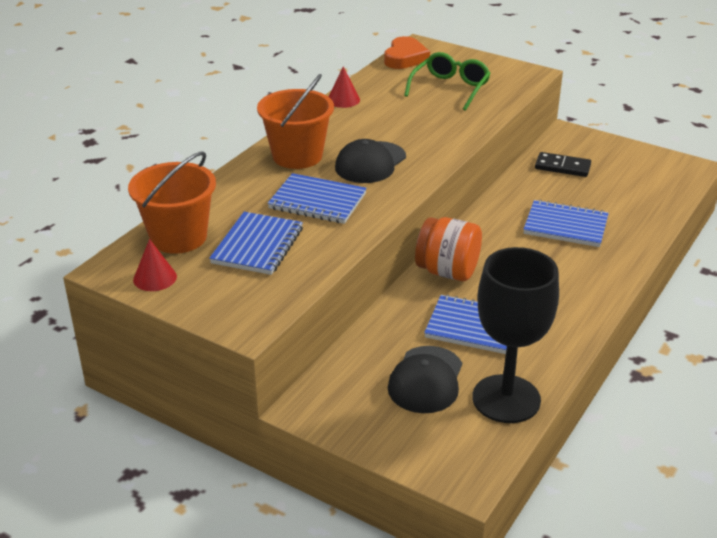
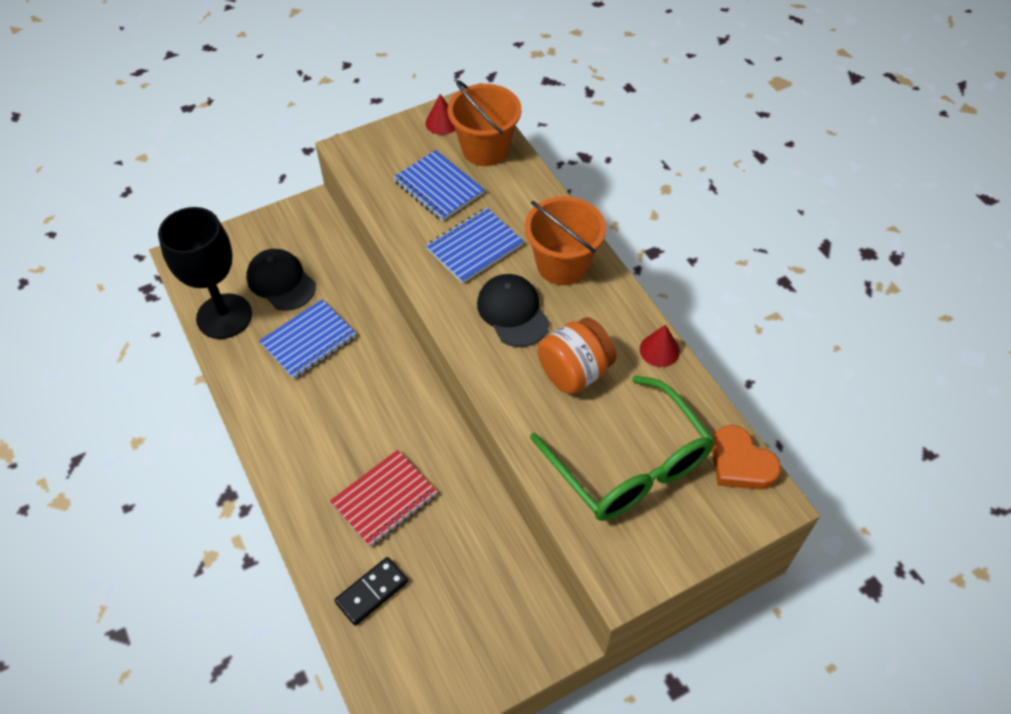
camera: 120 degrees right, 20 degrees up
green glasses [404,52,491,111] -> green glasses [530,375,715,521], size x1.55
orange jar [415,217,482,281] -> orange jar moved to [538,317,616,394]
blue notebook [523,200,609,247] -> red notebook [330,450,437,547]
black domino [535,152,591,177] -> black domino moved to [334,557,408,626]

